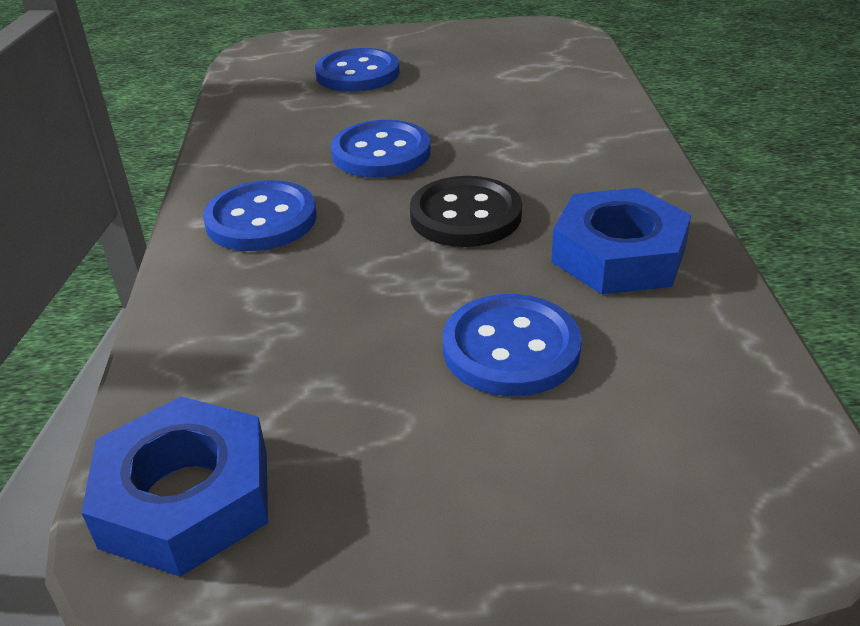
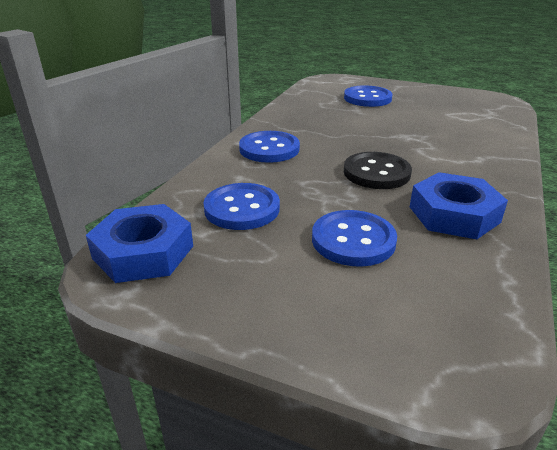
camera: 25 degrees right, 5 degrees down
blue button [331,120,431,178] -> blue button moved to [203,183,280,230]

